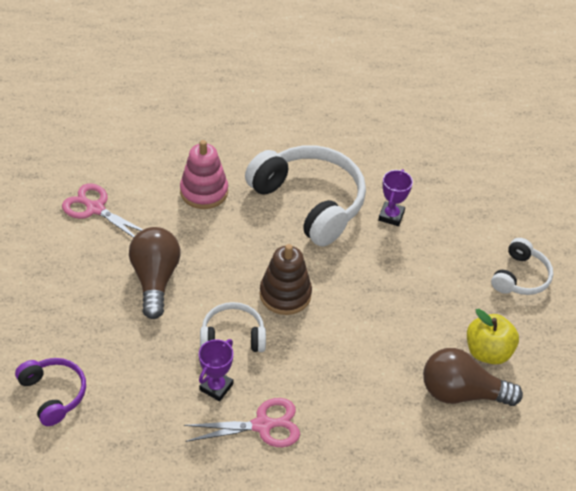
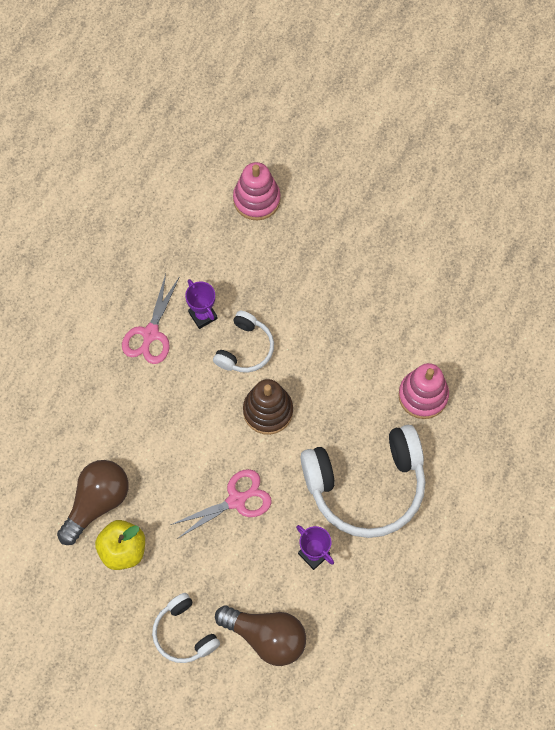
camera: 120 degrees right, 20 degrees up
purple headphones [15,358,86,426] -> pink stacking toy [233,162,281,221]
pink scissors [62,183,143,238] -> pink scissors moved to [170,469,272,539]
brown light bulb [129,227,181,319] -> brown light bulb moved to [215,605,306,666]

